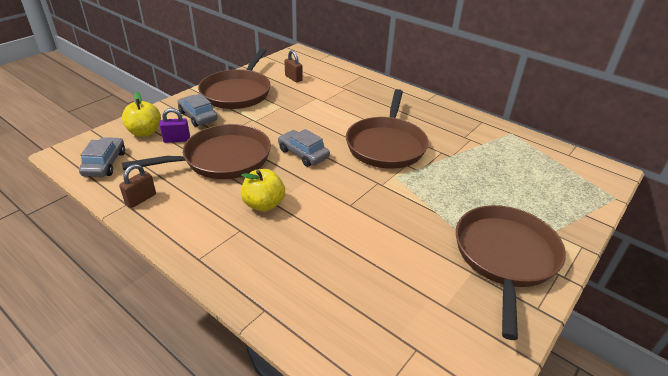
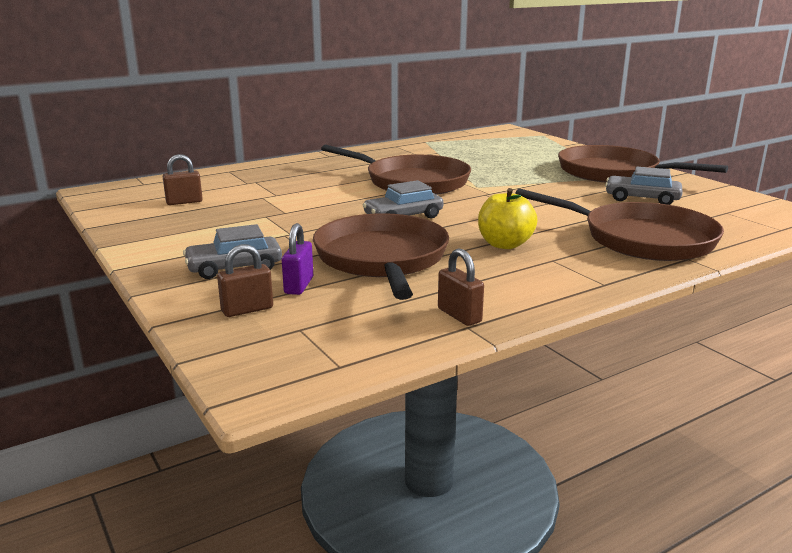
camera: 70 degrees left, 15 degrees down
grey car [79,137,125,177] -> grey car moved to [605,167,683,205]
yellow apple [122,92,161,137] -> brown padlock [217,244,273,317]
brown pan [198,48,271,109] -> brown pan moved to [515,188,724,261]

